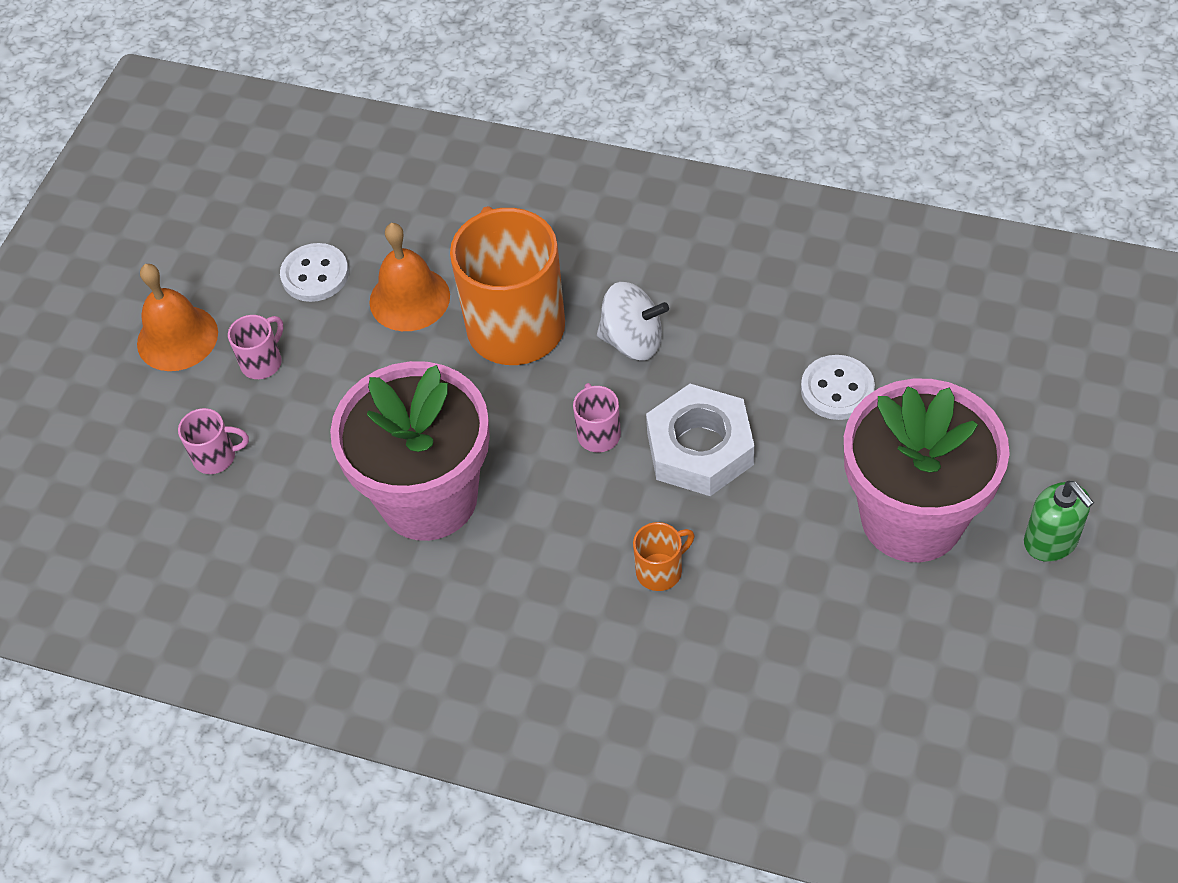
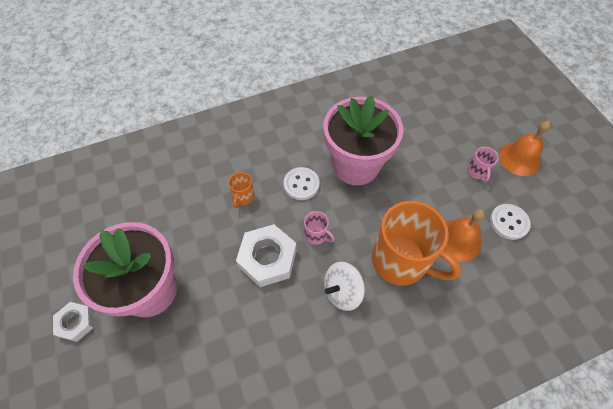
camera: 135 degrees right, 5 degrees up
pink mug [178,408,249,474] -> none
white button [801,355,875,420] -> white button moved to [283,167,320,200]
green soap dispenser [1024,481,1094,562] -> white nut [53,302,94,342]

